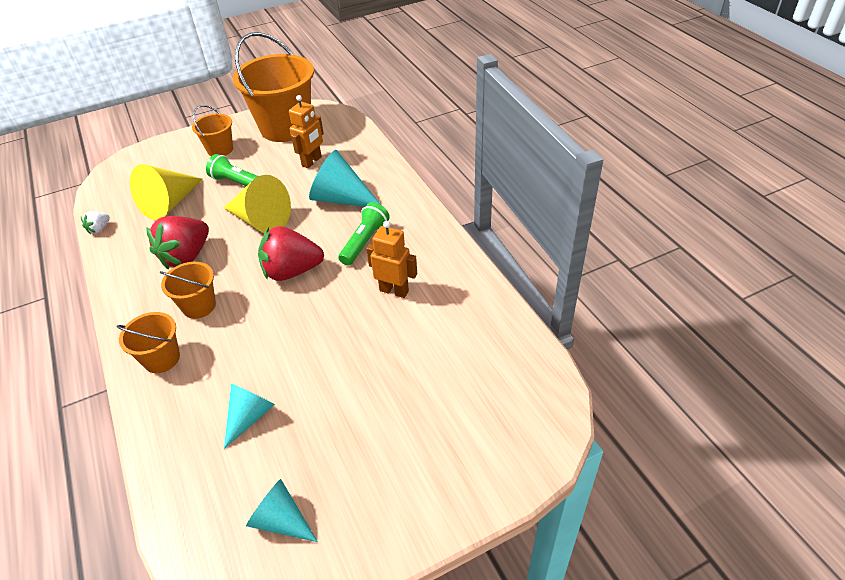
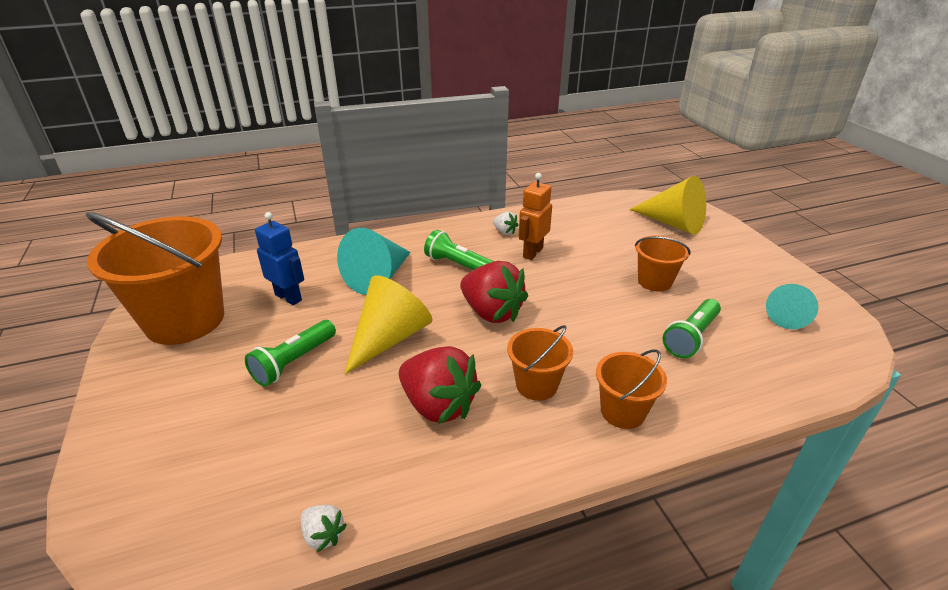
camera: 85 degrees left, 10 degrees down
yellow cone [130,164,203,220] -> yellow cone moved to [630,176,706,234]
orange bucket [192,105,233,156] -> orange bucket moved to [635,235,691,291]
turquoise cone [224,384,275,449] -> green flashlight [663,299,721,358]
red strawberry [258,226,324,281] -> red strawberry turned 45 degrees counterclockwise [460,261,528,323]
orange robot [289,95,324,168] -> blue robot [255,212,304,305]
none -> white strawberry [493,212,519,235]

